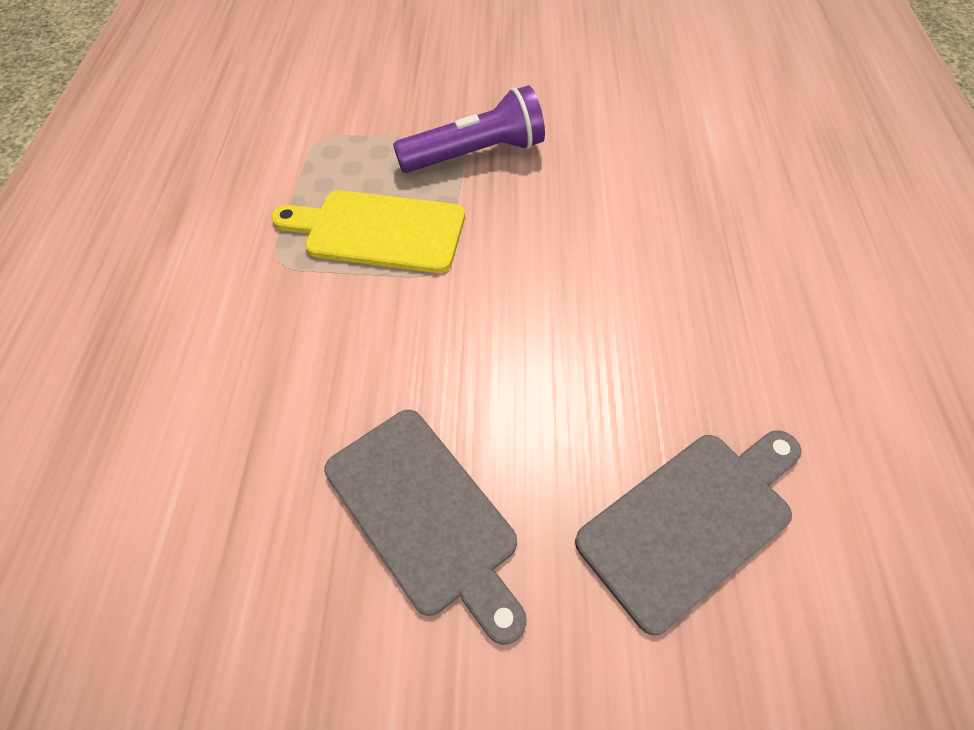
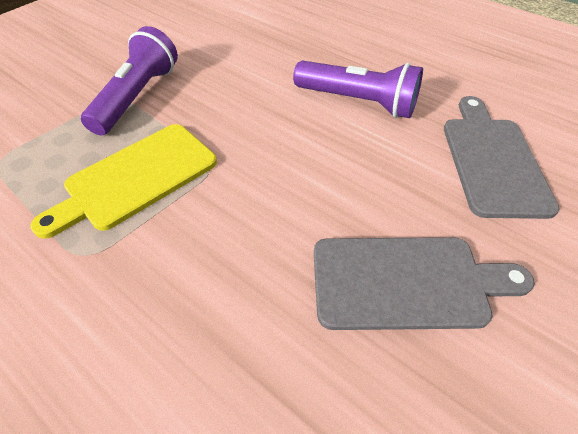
camera: 55 degrees left, 5 degrees down
none -> purple flashlight [293,60,423,118]

